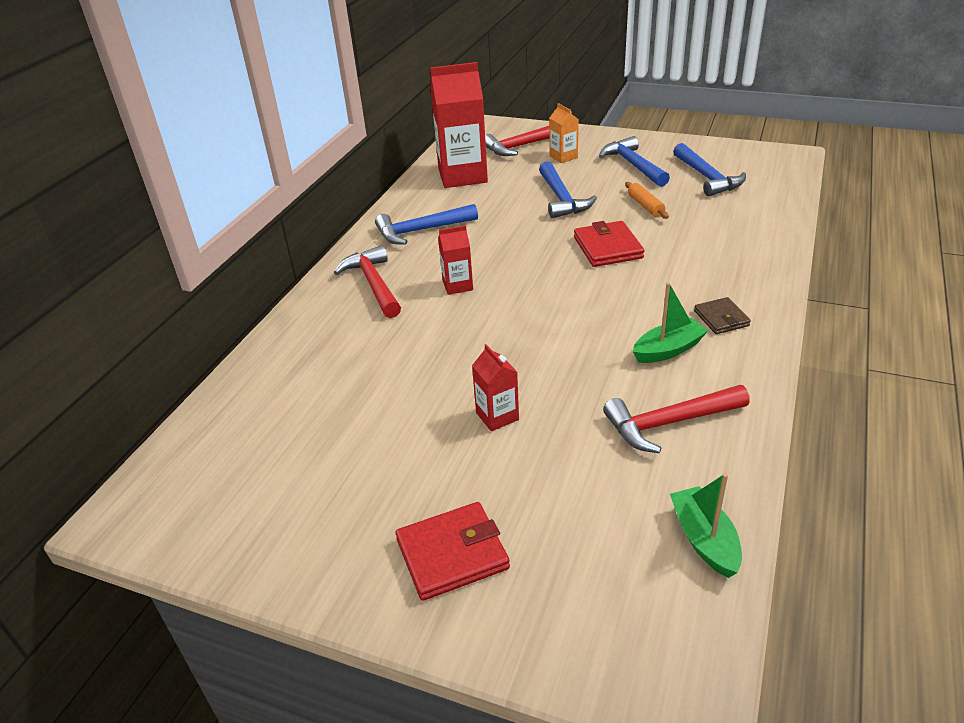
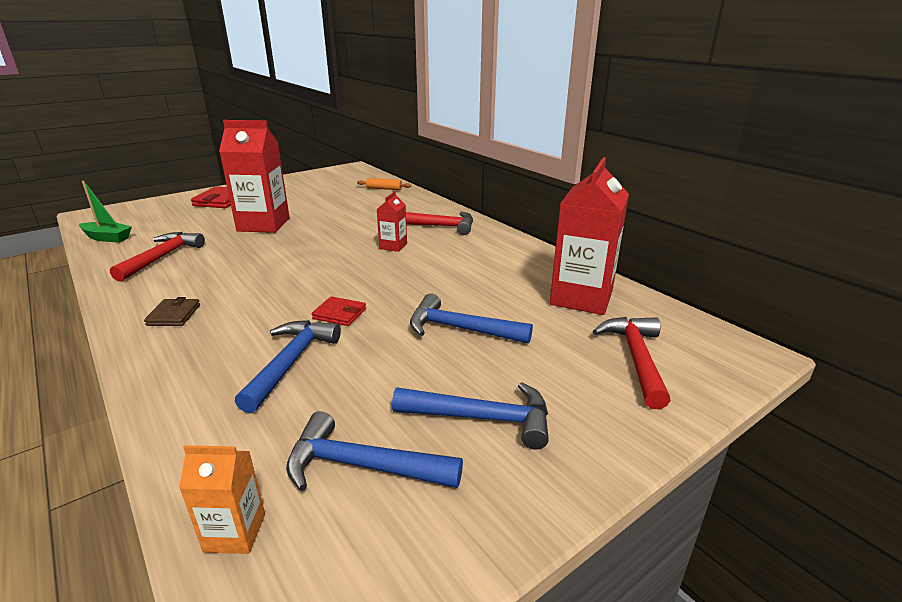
camera: 120 degrees right, 10 degrees down
blue hammer [375,204,478,245] -> blue hammer moved to [235,320,341,413]
red carton [472,344,519,431] -> red carton [219,120,290,233], size x2.06
orange carton [549,103,579,163] -> orange carton moved to [179,445,265,554]
red wallet [574,221,644,267] -> red wallet [312,296,366,326], size x0.63
orange rolling pin [625,182,669,219] -> orange rolling pin moved to [357,178,411,190]
green boat [633,282,708,363] -> none
brown wallet [694,297,751,334] -> brown wallet turned 75 degrees clockwise [144,297,200,326]

